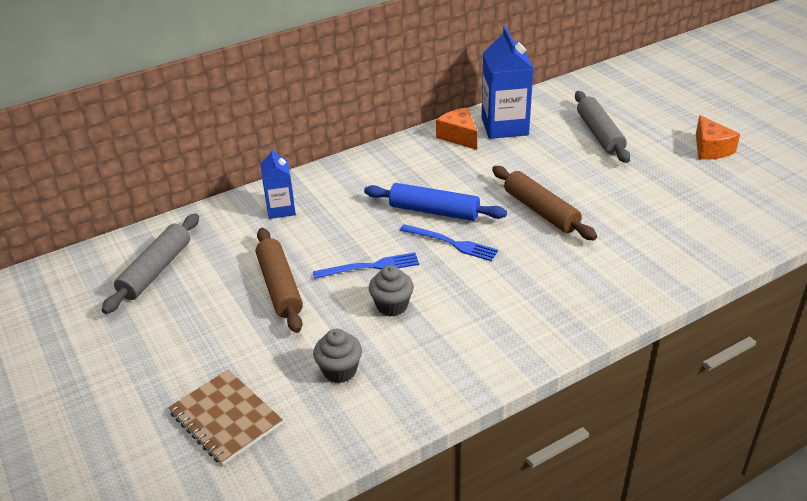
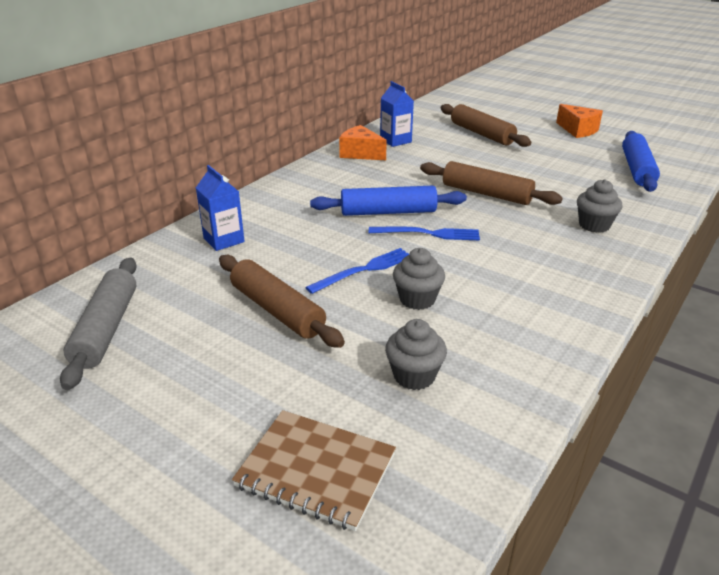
camera: 25 degrees left, 5 degrees down
blue carton [481,26,534,139] -> blue carton [380,81,414,147], size x0.59
grey rolling pin [575,91,630,163] -> brown rolling pin [441,104,531,147]
none -> grey cupcake [577,179,622,233]
none -> blue rolling pin [622,131,660,192]

